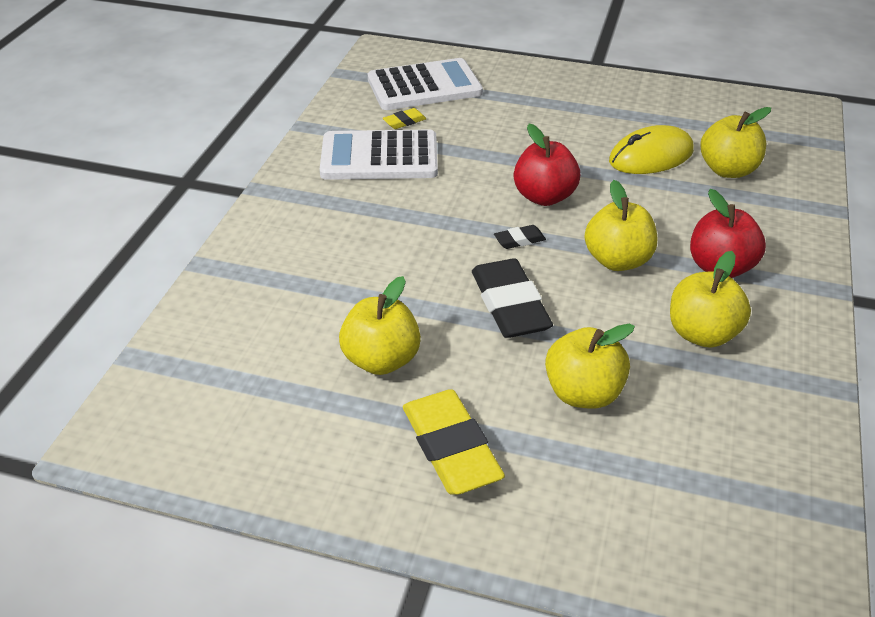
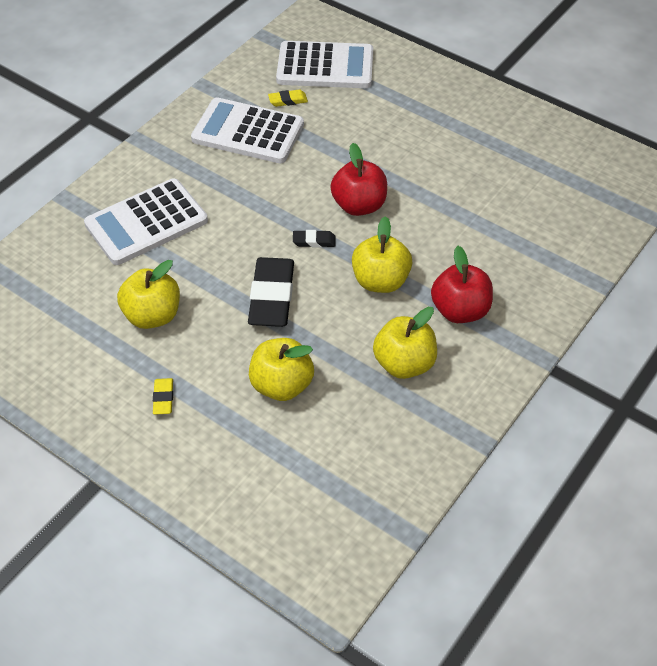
camera: 20 degrees right, 10 degrees up
yellow eraser [403,389,505,495] -> yellow eraser [153,378,173,415], size x0.45
yellow mouse [609,125,694,174] -> none
yellow apple [700,107,771,178] -> none
none -> white calculator [84,178,208,265]

